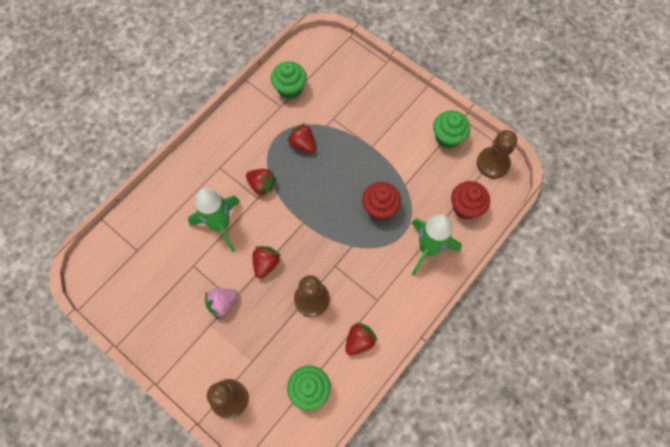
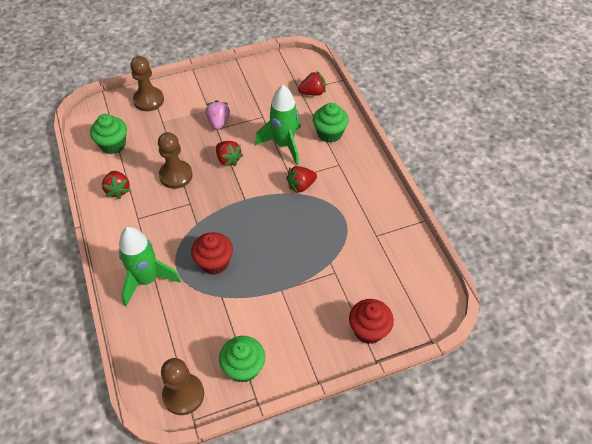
camera: 120 degrees right, 15 degrees down
green cupcake [271,61,307,99] -> green cupcake moved to [313,103,349,143]
red strawberry [287,123,316,153] -> red strawberry moved to [298,71,326,96]
red cupcake [451,181,490,219] -> red cupcake moved to [349,299,394,344]

